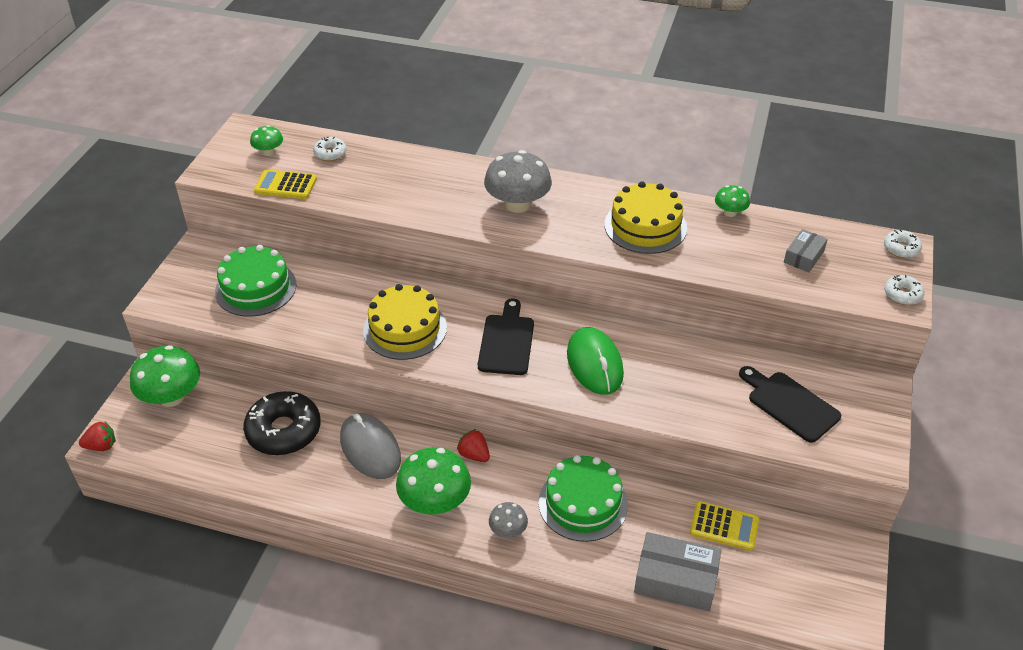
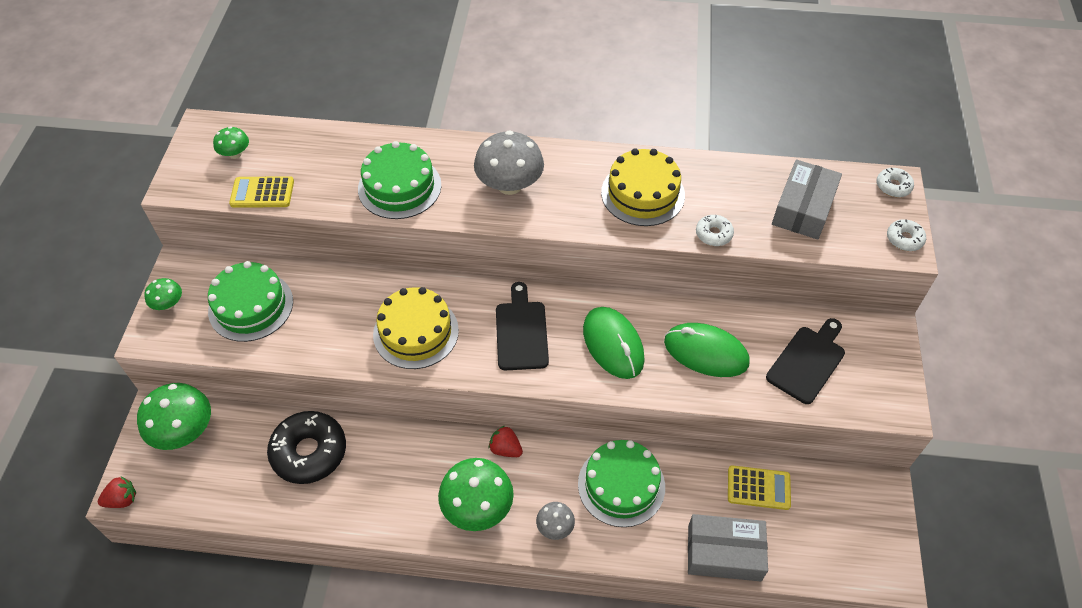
camera: 10 degrees left, 10 degrees up
white donut [313,137,347,161] -> white donut moved to [696,215,734,246]
grey mouse [340,413,401,479] -> none
green mushroom [715,185,750,217] -> green mushroom moved to [144,278,182,310]
black cutting board [739,366,841,443] -> black cutting board turned 90 degrees clockwise [766,318,845,404]
grey box [784,229,828,273] -> grey box [772,159,842,240], size x1.74
none -> green cake [358,141,441,219]
none -> green mouse [664,323,750,377]

